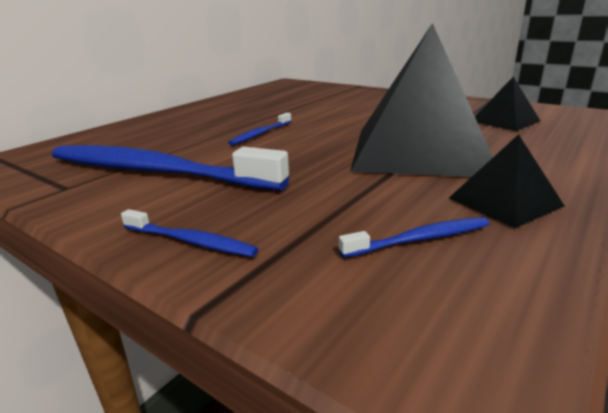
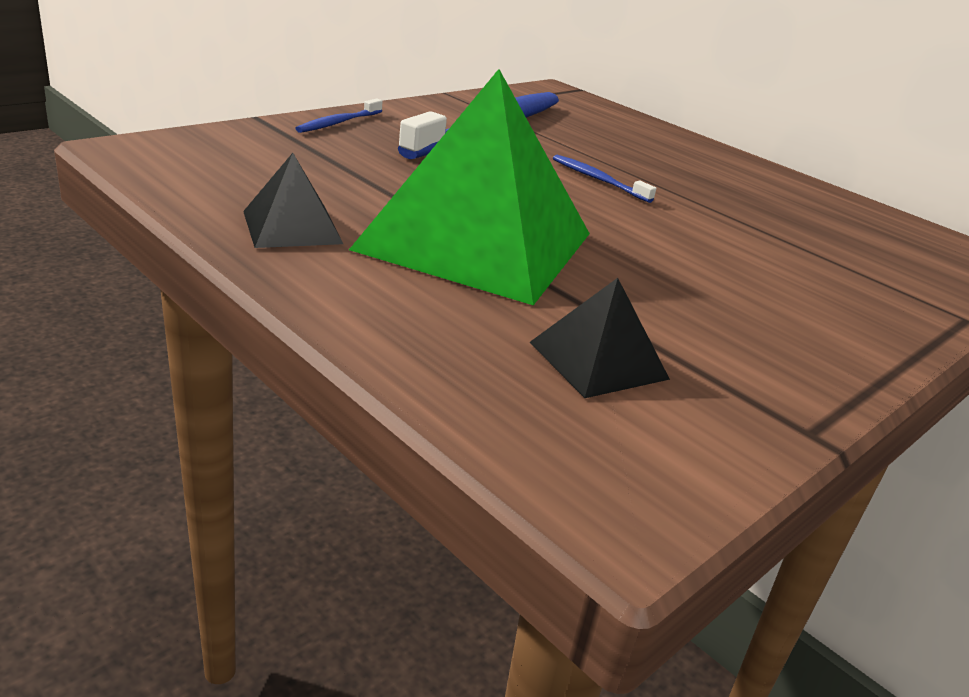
camera: 95 degrees right, 5 degrees up
blue toothbrush [339,217,489,258] -> none
black pyramid [350,23,493,177] -> green pyramid [349,69,590,305]

